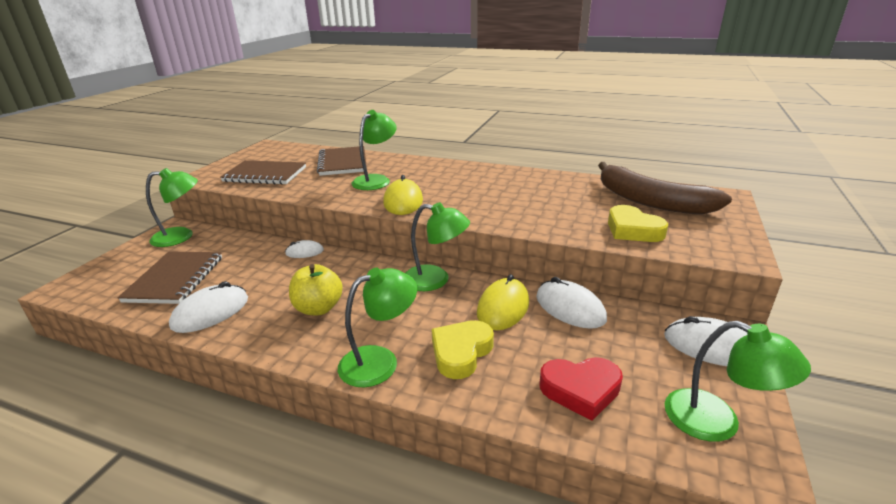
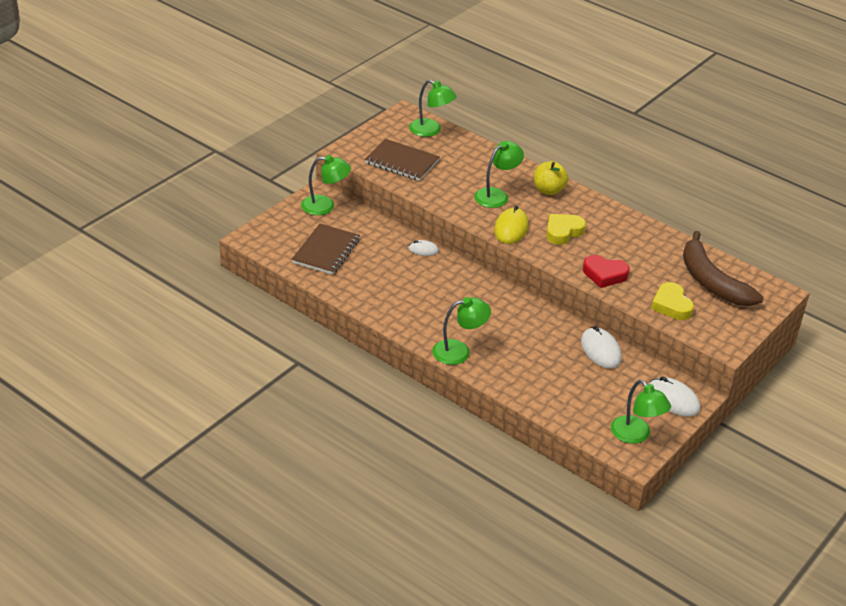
camera: 15 degrees right, 10 degrees up
white mouse [169,281,248,333] -> none
yellow apple [289,264,343,315] -> yellow apple moved to [534,161,568,195]
brown notebook [317,146,367,176] -> none
green lamp [405,202,470,291] -> green lamp moved to [409,80,457,137]
yellow heart [432,320,494,379] -> yellow heart moved to [546,214,586,245]
yellow mouse [477,274,529,330] -> none
red heart [540,357,623,421] -> red heart moved to [583,255,630,288]

